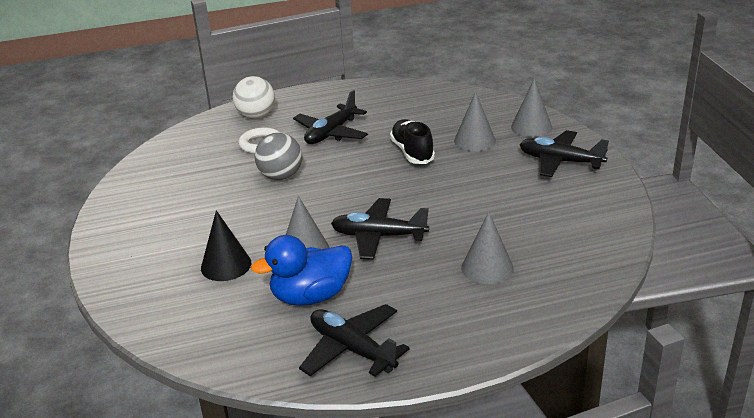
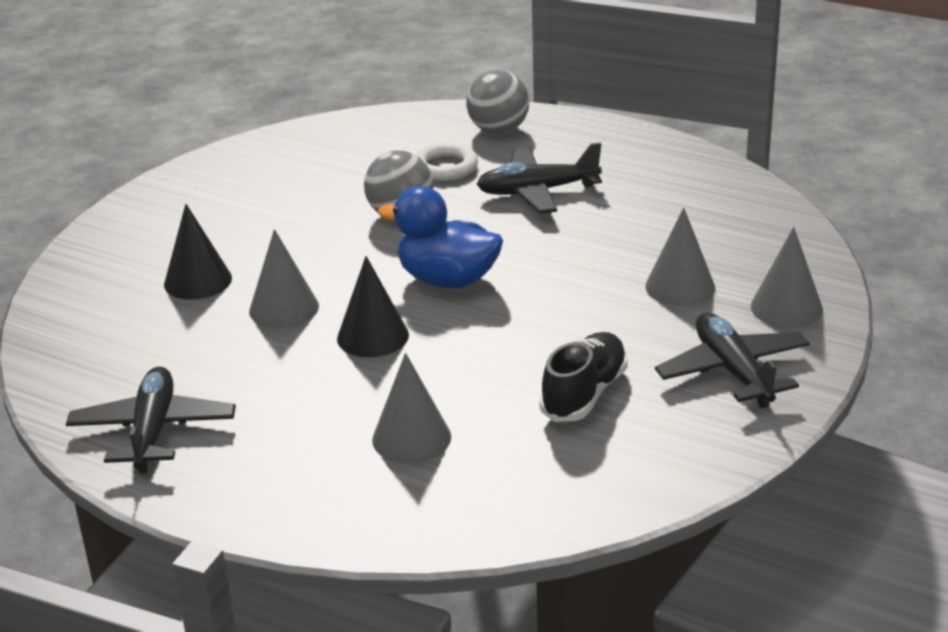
camera: 45 degrees right, 0 degrees up
white ball [233,76,275,119] -> grey ball [466,70,529,134]
blue duck [251,235,352,306] -> blue duck moved to [378,186,503,288]
black plane [331,198,429,260] -> black cone [337,256,409,357]
black shoe [390,119,435,164] -> black shoe moved to [539,332,628,422]

